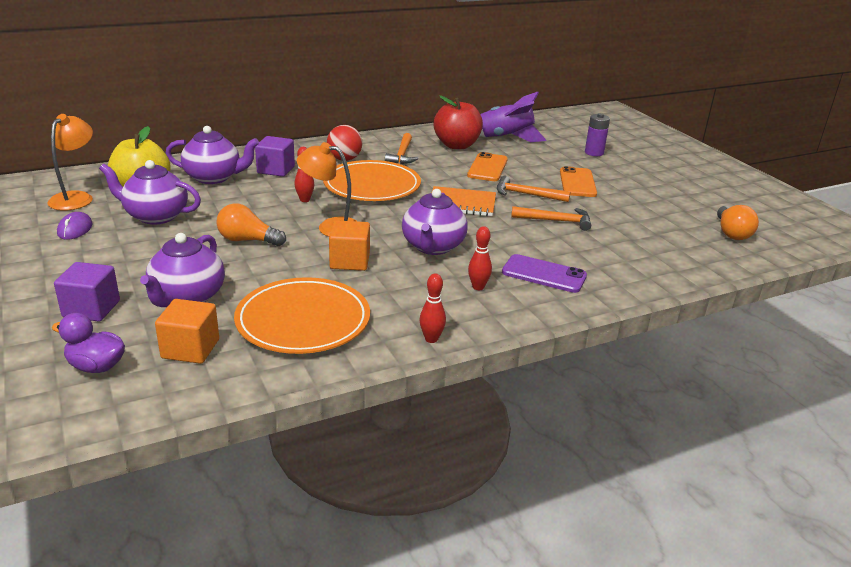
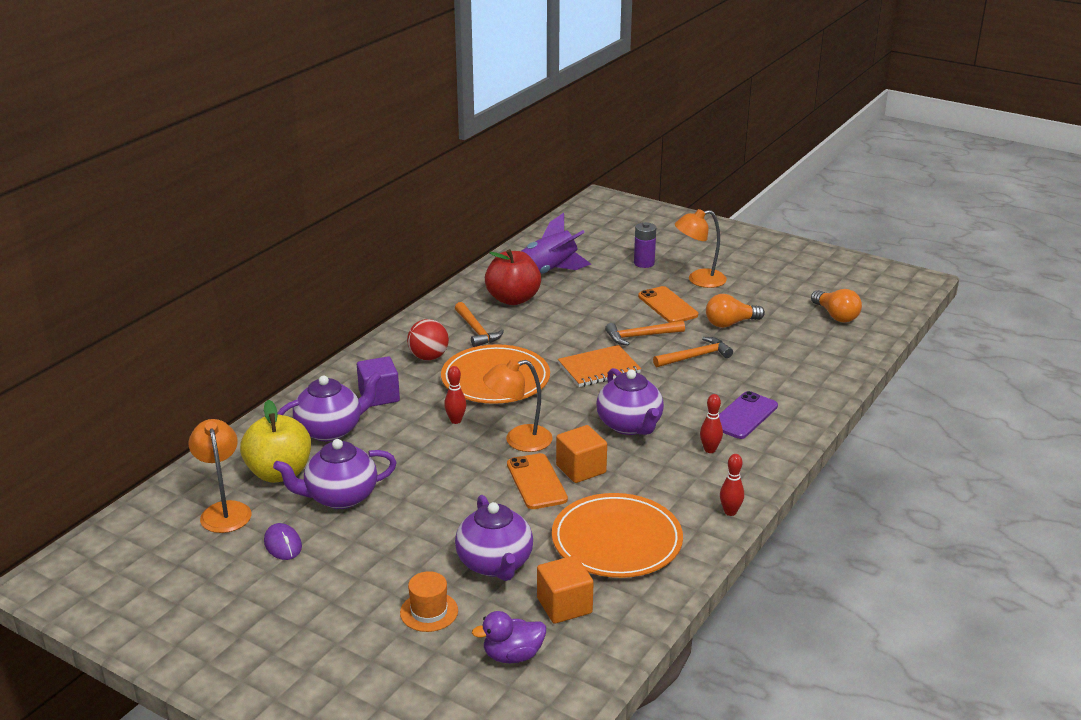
camera: 30 degrees left, 0 degrees up
purple cube [54,262,120,322] -> orange hat [400,571,458,632]
orange light bulb [216,203,286,246] -> orange light bulb moved to [706,294,765,328]
orange phone [467,152,508,181] -> orange phone moved to [507,453,568,509]
purple phone [502,254,587,293] -> purple phone turned 45 degrees counterclockwise [719,391,778,439]
none -> orange lamp [675,209,727,288]

